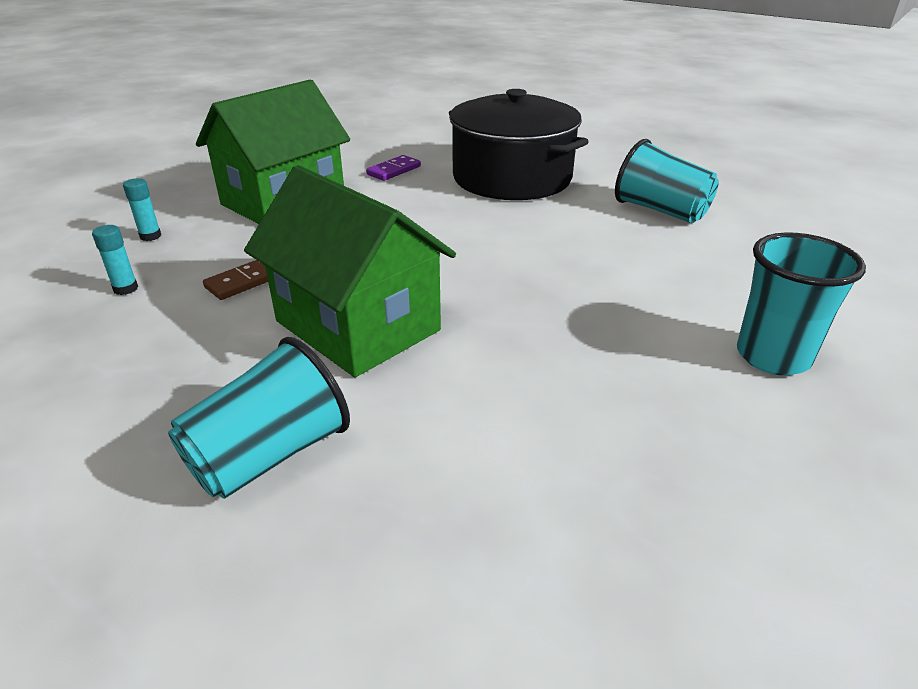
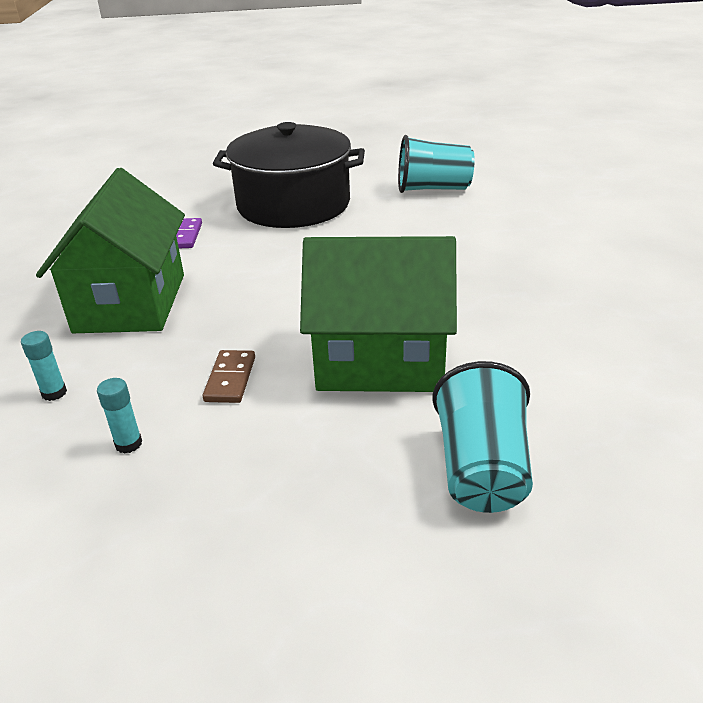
camera: 40 degrees left, 0 degrees up
turquoise cup [737,232,866,375] -> none

